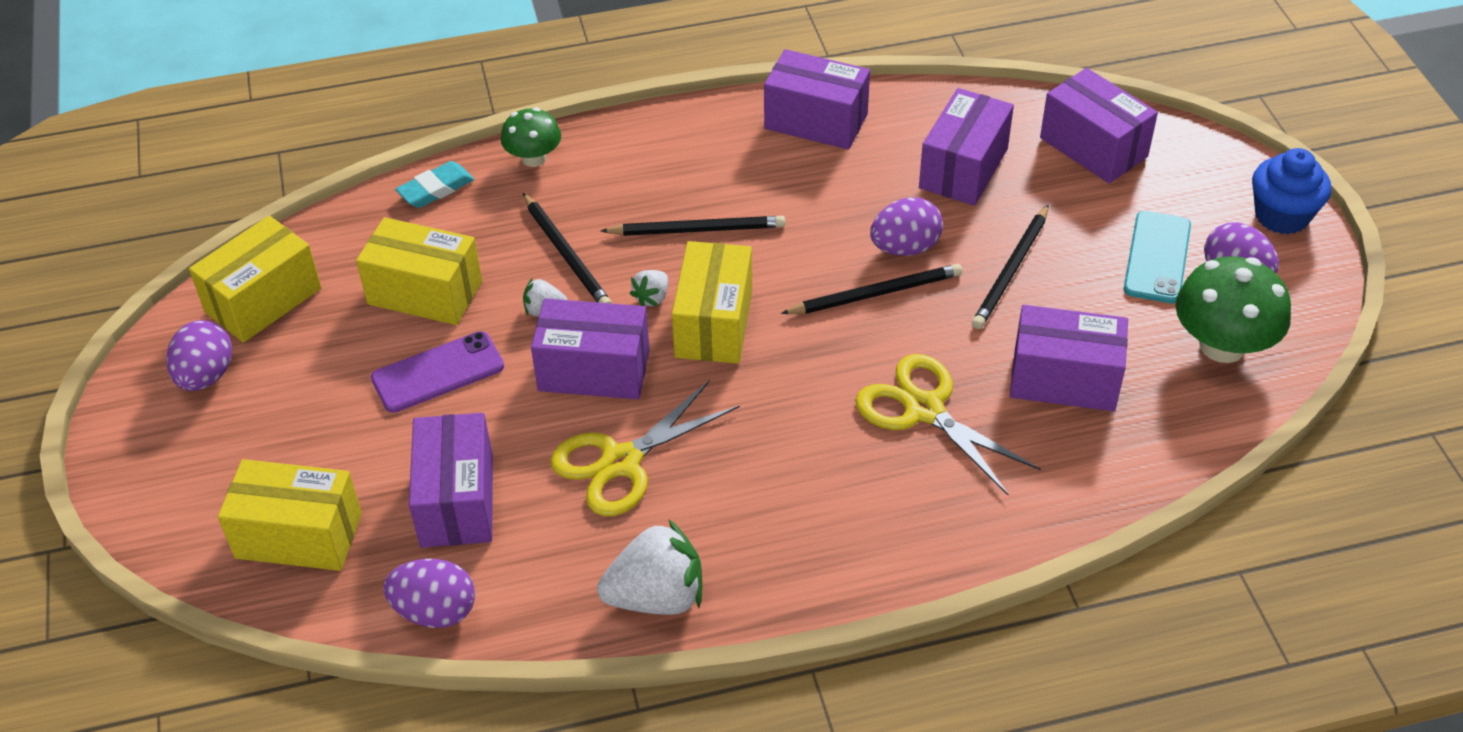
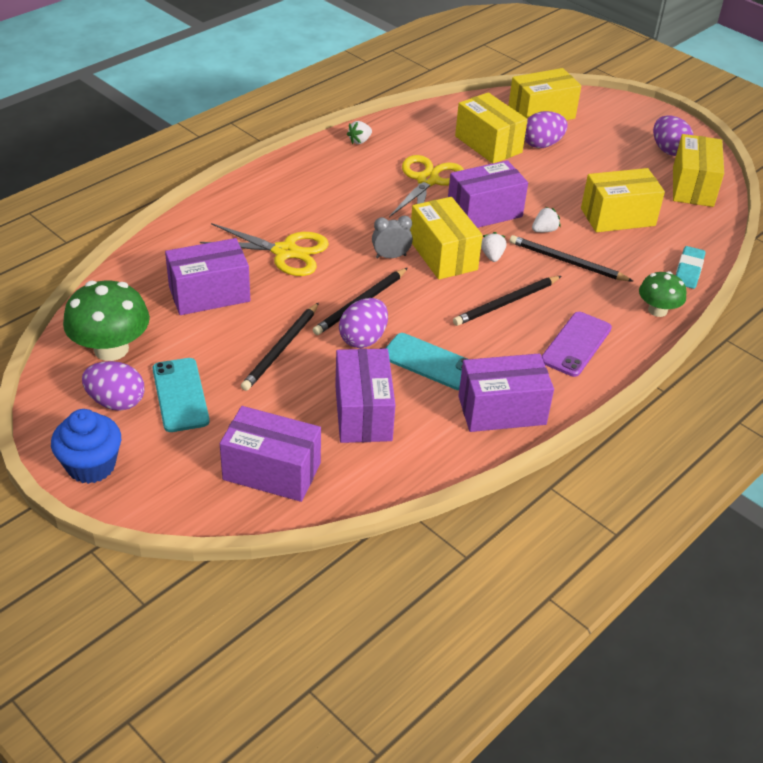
camera: 145 degrees right, 5 degrees down
purple phone [371,331,504,413] -> purple phone moved to [541,312,612,377]
purple egg [383,559,475,628] -> purple egg moved to [525,111,568,148]
purple box [409,413,493,548] -> yellow box [455,93,528,164]
white strawberry [597,519,702,615] -> white strawberry [347,121,372,144], size x0.48
black pencil [972,205,1049,329] -> black pencil turned 150 degrees counterclockwise [241,303,319,391]
none -> grey clock [372,216,413,258]
none -> turquoise phone [386,333,467,390]

